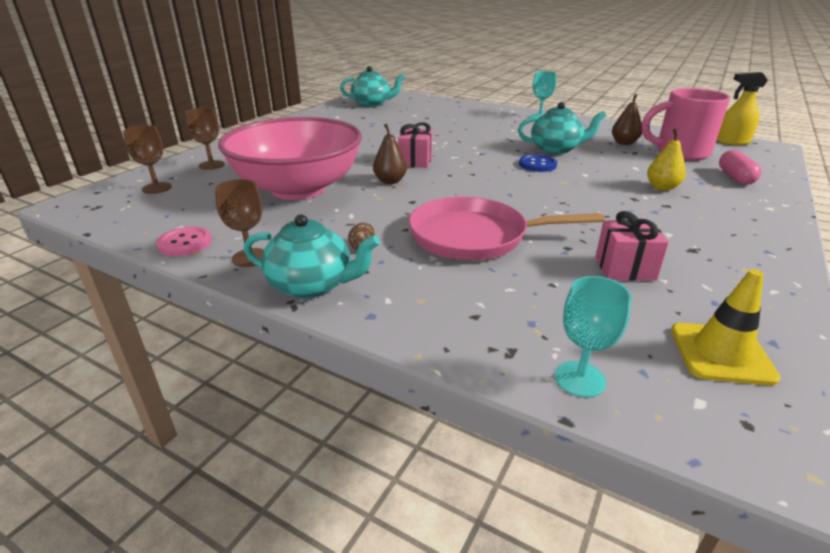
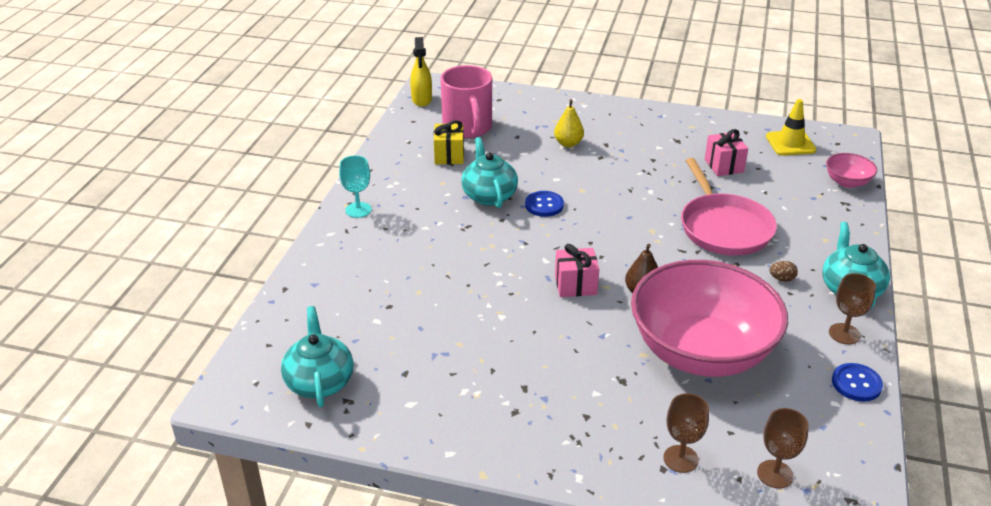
camera: 105 degrees left, 5 degrees up
pink button [156,226,212,256] -> blue button [832,363,883,402]
turquoise goblet [555,276,631,398] -> pink bowl [826,153,877,188]
brown pear [612,94,642,145] -> yellow gift [434,120,464,164]
pink capsule [719,150,761,185] -> none

